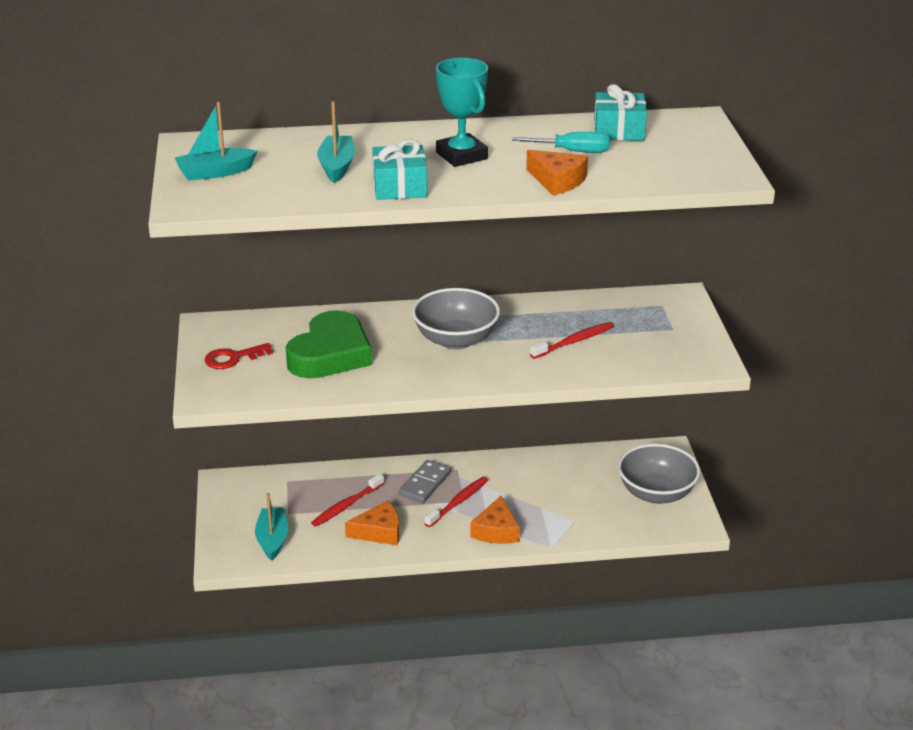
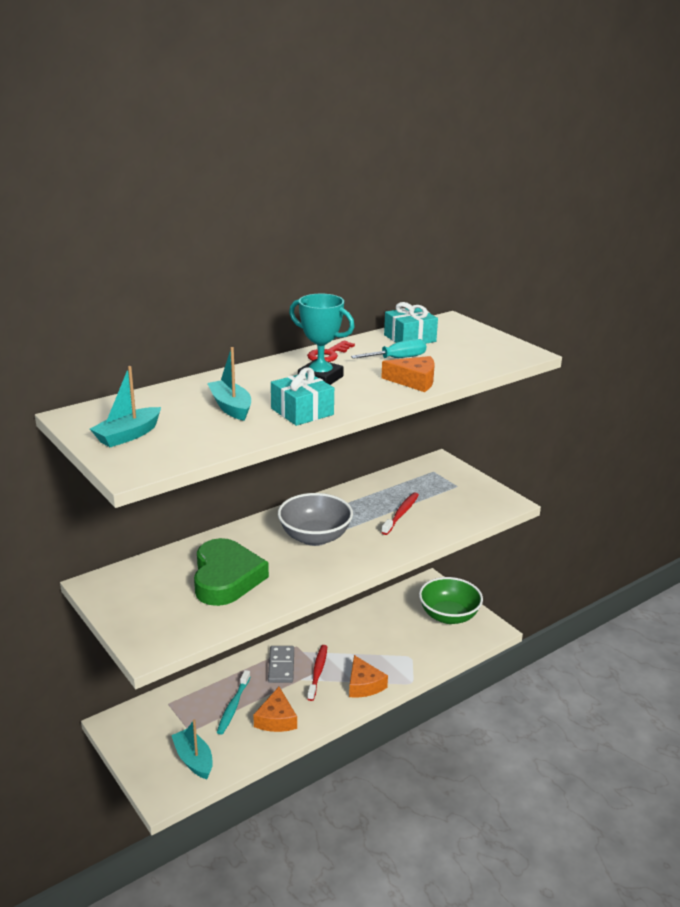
camera: 30 degrees left, 5 degrees down
red key [205,343,273,369] -> red key moved to [307,341,355,362]
red toothbrush [311,474,384,527] -> turquoise toothbrush [217,670,250,734]
orange cheese [345,501,399,546] -> orange cheese turned 135 degrees clockwise [253,687,297,732]
grey bowl [618,444,700,504] -> green bowl [419,577,483,624]

